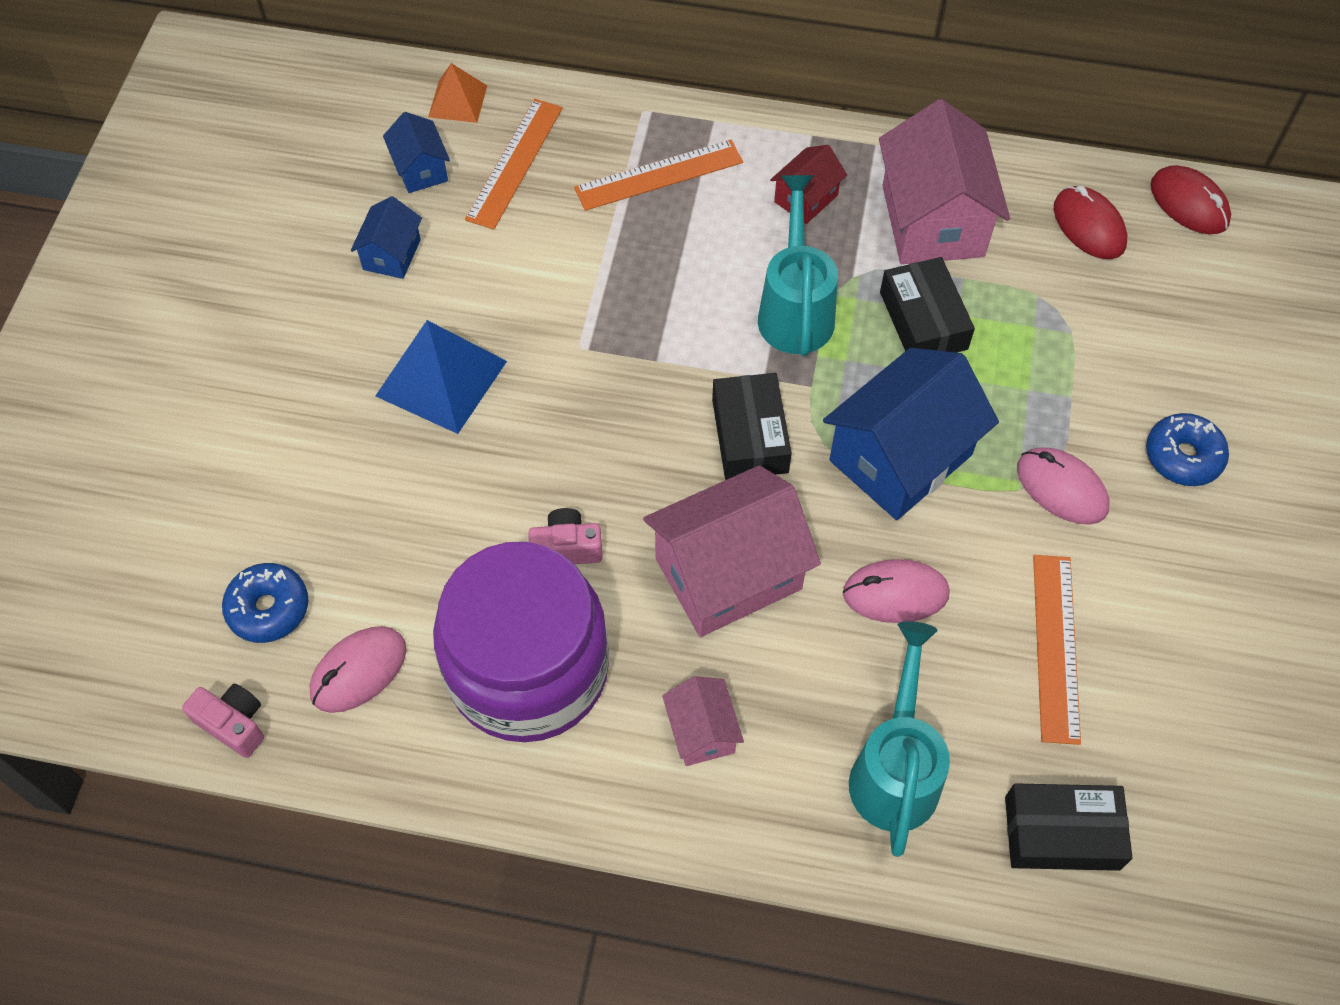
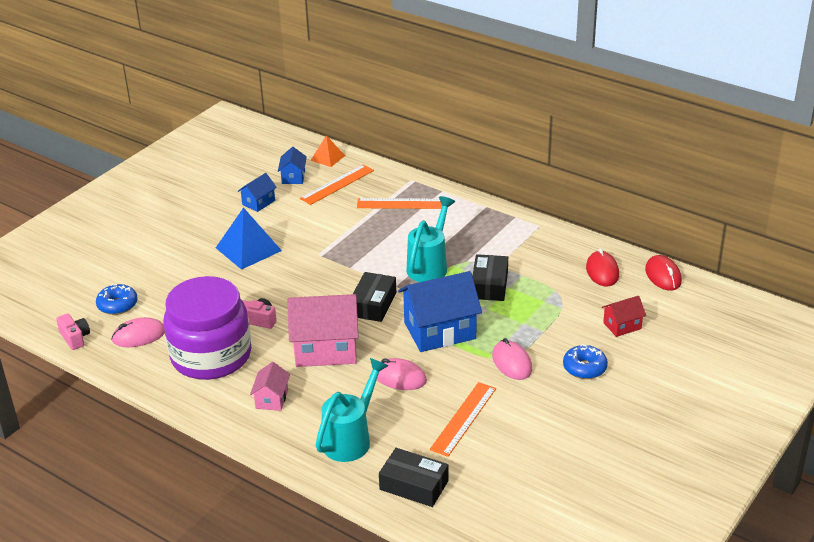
camera: 25 degrees right, 25 degrees down
red house [770,145,847,224] -> red house moved to [602,296,646,337]
pink house [879,99,1010,264] -> none

